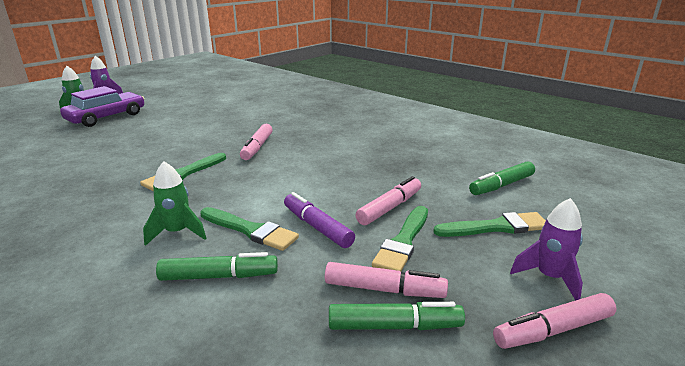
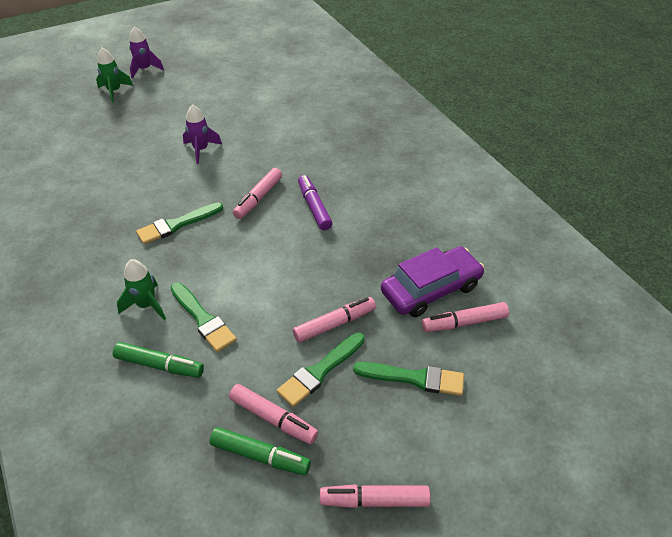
camera: 20 degrees right, 20 degrees up
purple car [60,86,145,127] -> purple car moved to [381,246,485,317]
purple marker [284,192,355,248] -> purple marker moved to [298,175,332,230]
green marker [469,161,535,195] -> pink marker [422,302,509,332]
purple rocket [510,198,583,300] -> purple rocket moved to [183,104,222,164]

